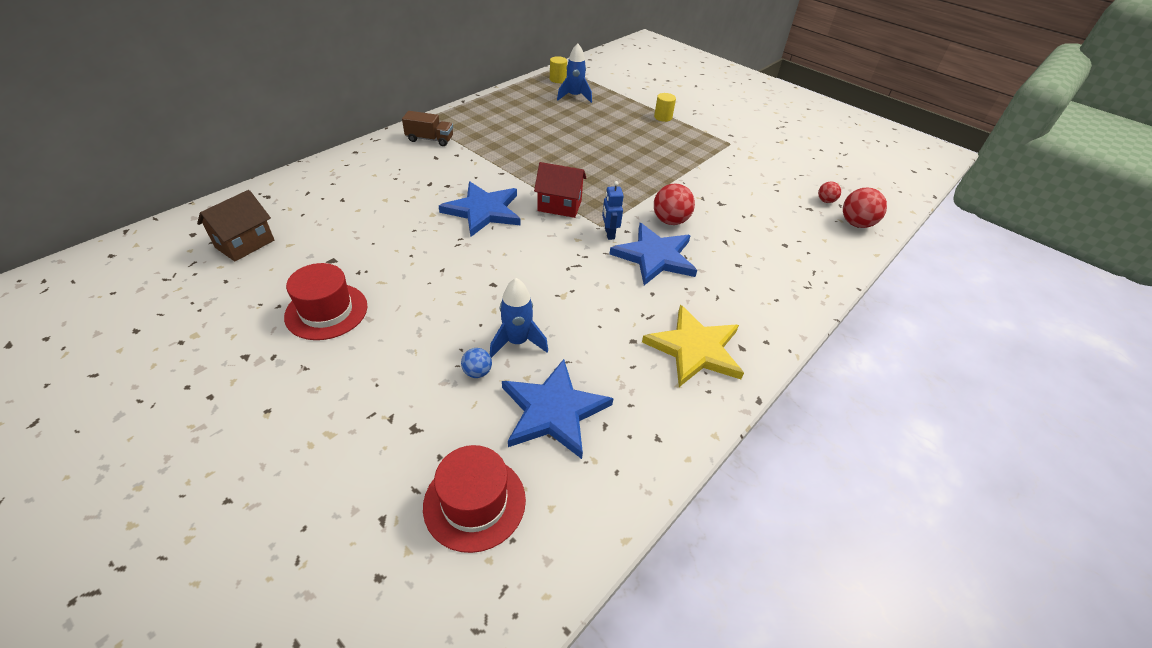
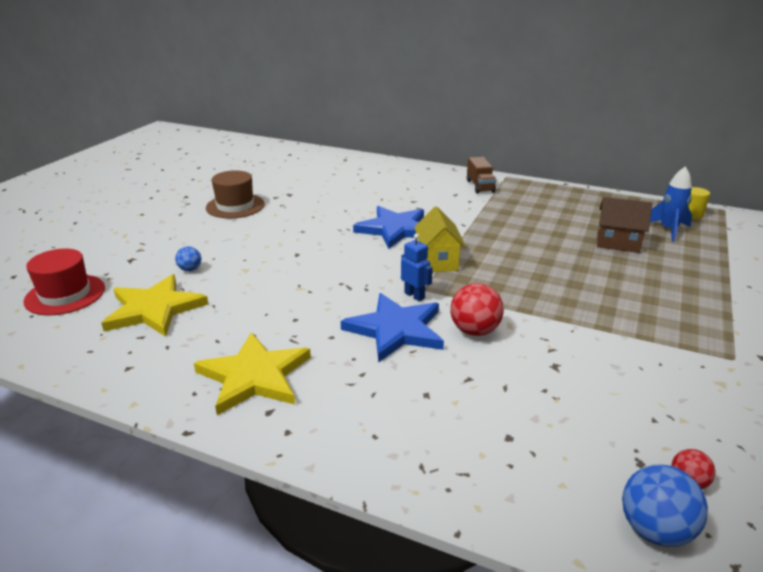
camera: 75 degrees right, 15 degrees down
brown house [197,190,274,261] -> brown house moved to [597,197,652,253]
red hat [284,263,368,340] -> brown hat [206,170,265,218]
blue rocket [490,278,548,358] -> none
blue star [502,359,614,459] -> yellow star [101,274,208,337]
red house [534,162,586,218] -> yellow house [414,207,466,272]
blue robot [602,181,624,240] -> blue robot turned 75 degrees clockwise [401,234,433,301]
yellow cylinder [654,93,676,122] -> none
red ball [843,188,887,228] -> blue ball [622,464,708,547]

